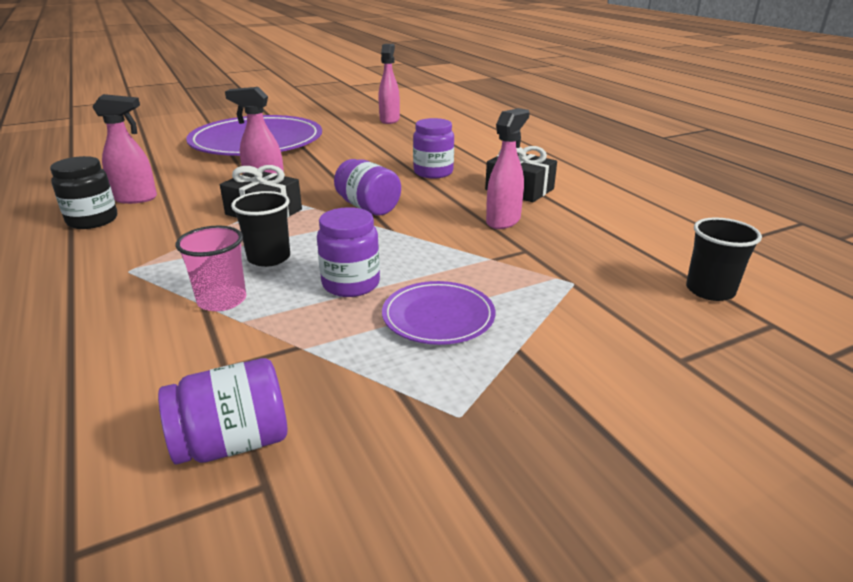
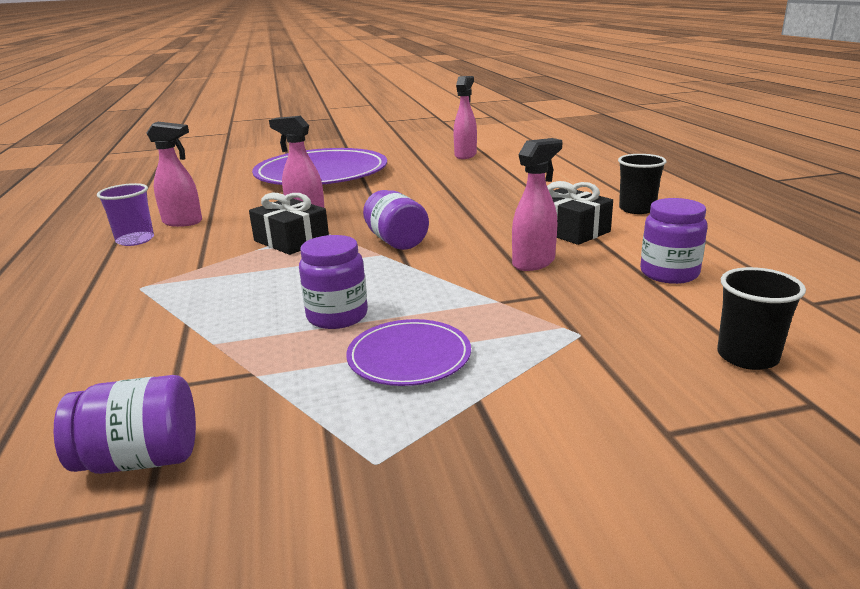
camera: 15 degrees right, 5 degrees down
black jar [50,156,117,229] -> purple cup [97,183,154,246]
pink cup [176,225,246,311] -> none
black cup [231,191,290,267] -> black cup moved to [618,154,666,214]
purple jar [413,118,454,178] -> purple jar moved to [640,198,707,284]

